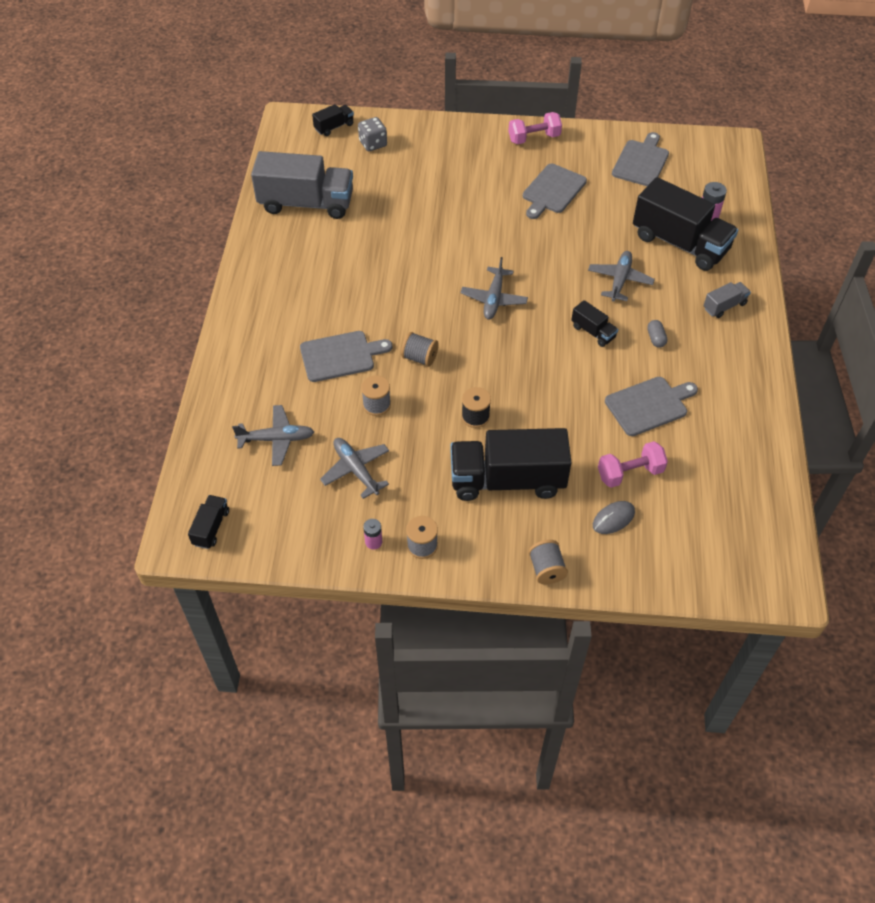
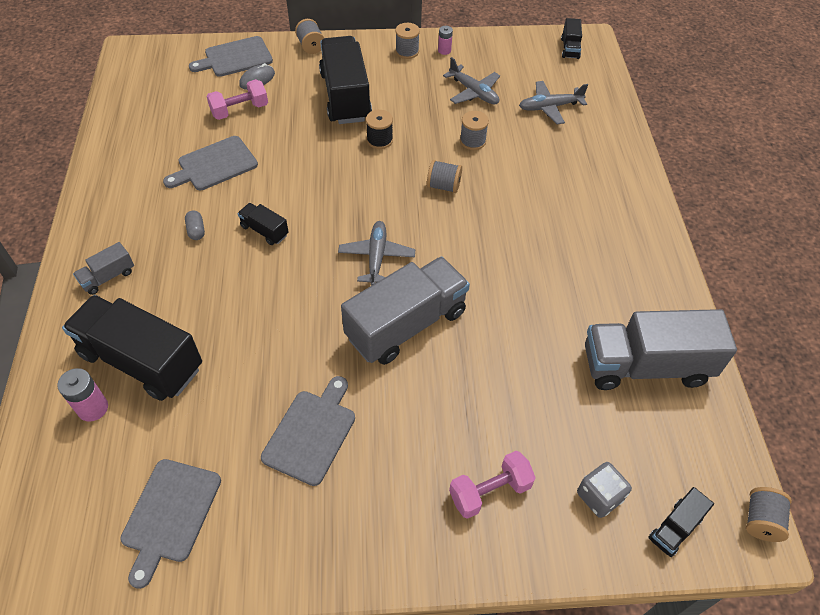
camera: 170 degrees right, 0 degrees up
grey cutting board [300,331,392,382] -> grey cutting board moved to [189,36,273,77]
black truck [450,428,571,501] -> black truck turned 90 degrees counterclockwise [319,36,372,124]
pink dumbbell [508,112,562,144] -> pink dumbbell moved to [449,451,536,519]
grey plane [588,251,655,301] -> none
none -> grey truck [341,256,470,365]
none -> grey spool [746,487,792,542]

